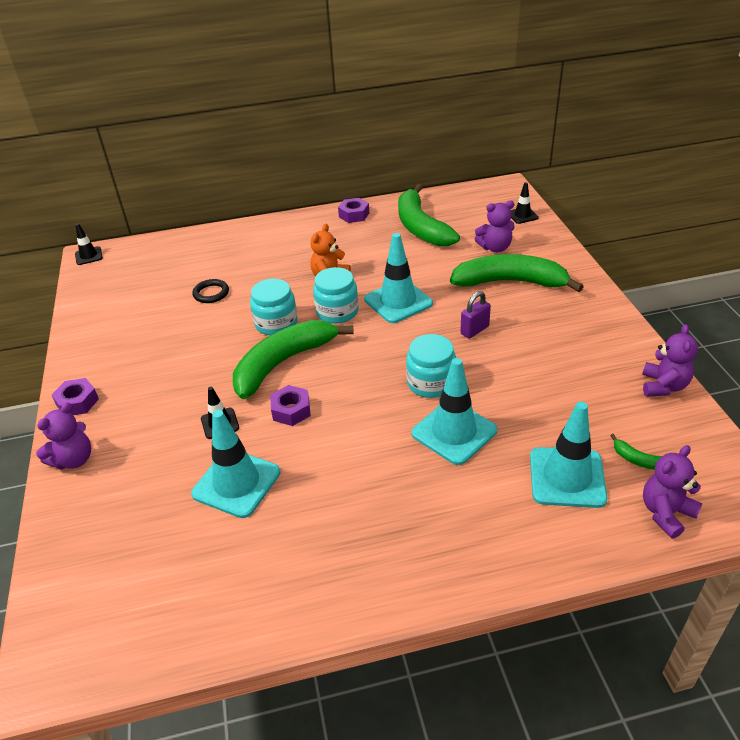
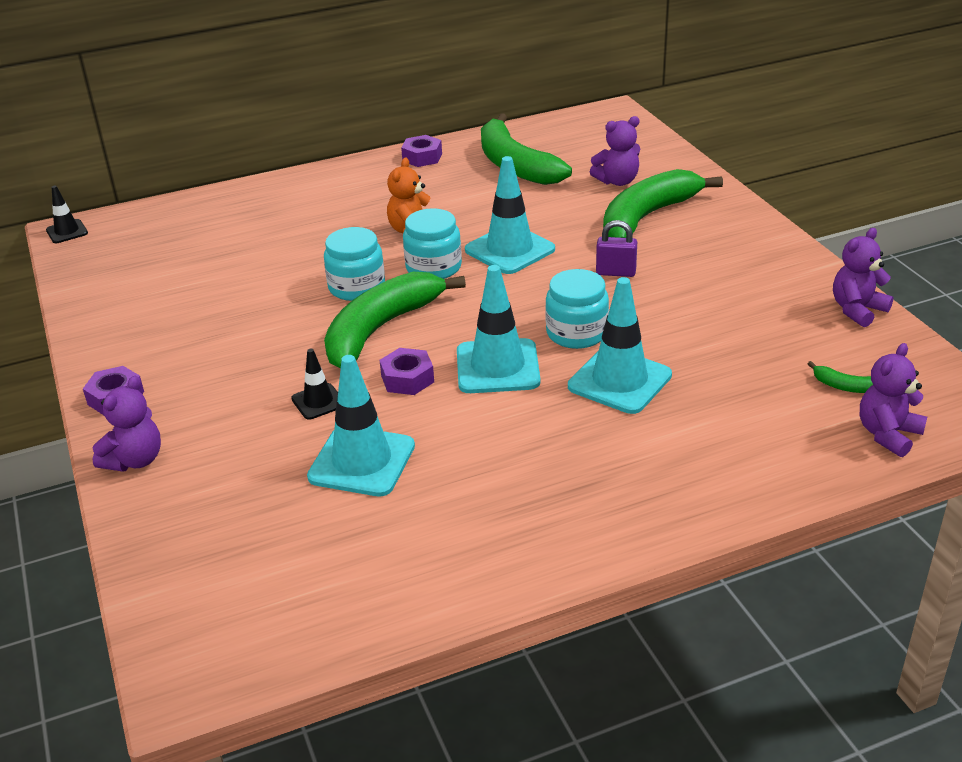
camera: 10 degrees left, 5 degrees down
black ring [192,279,229,303] -> none
green banana [450,254,584,292] -> green banana turned 45 degrees counterclockwise [603,169,723,238]
purple padlock [460,291,491,339] -> purple padlock turned 60 degrees clockwise [596,220,637,277]
black traffic cone [511,182,539,224] -> none
turquoise traffic cone [530,402,608,508] -> turquoise traffic cone moved to [457,265,540,393]
purple teddy bear [642,324,698,397] -> purple teddy bear turned 135 degrees counterclockwise [833,228,894,327]

